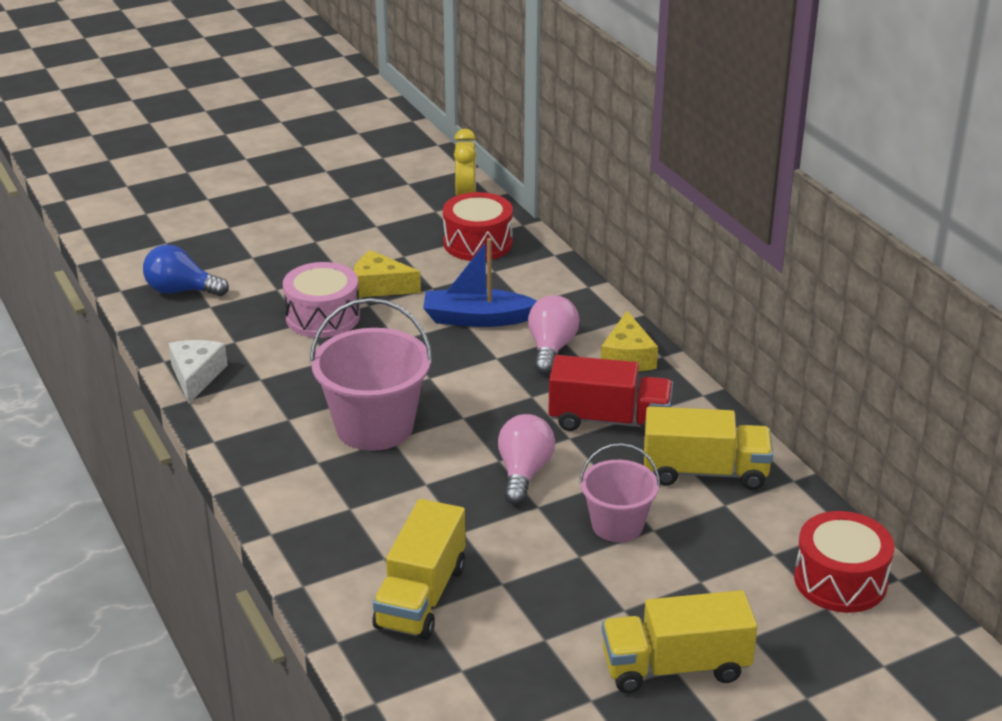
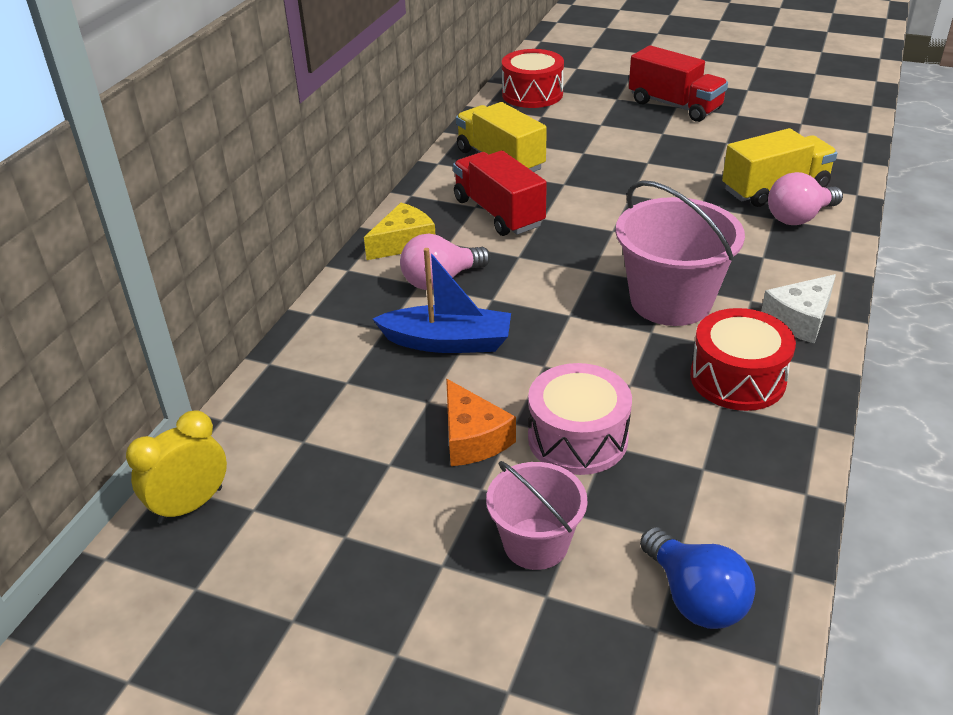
camera: 130 degrees left, 5 degrees up
white cheese [168,340,228,403] -> white cheese moved to [761,274,836,344]
yellow cheese [353,250,421,298] -> orange cheese [446,379,516,466]
blue boat [423,238,537,327] -> blue boat turned 45 degrees counterclockwise [373,248,511,353]
red drum [443,192,513,261] -> red drum moved to [690,308,796,411]
pink light bulb [498,414,555,505] -> pink light bulb moved to [768,172,843,225]
pink bucket [579,443,660,542] -> pink bucket moved to [486,461,587,570]
yellow truck [602,590,758,693] -> red truck [629,45,728,122]

